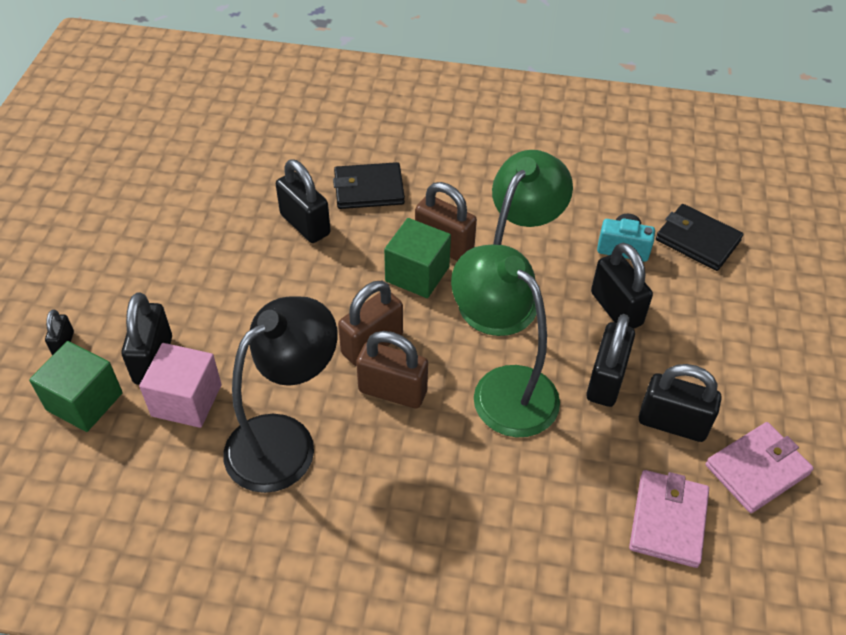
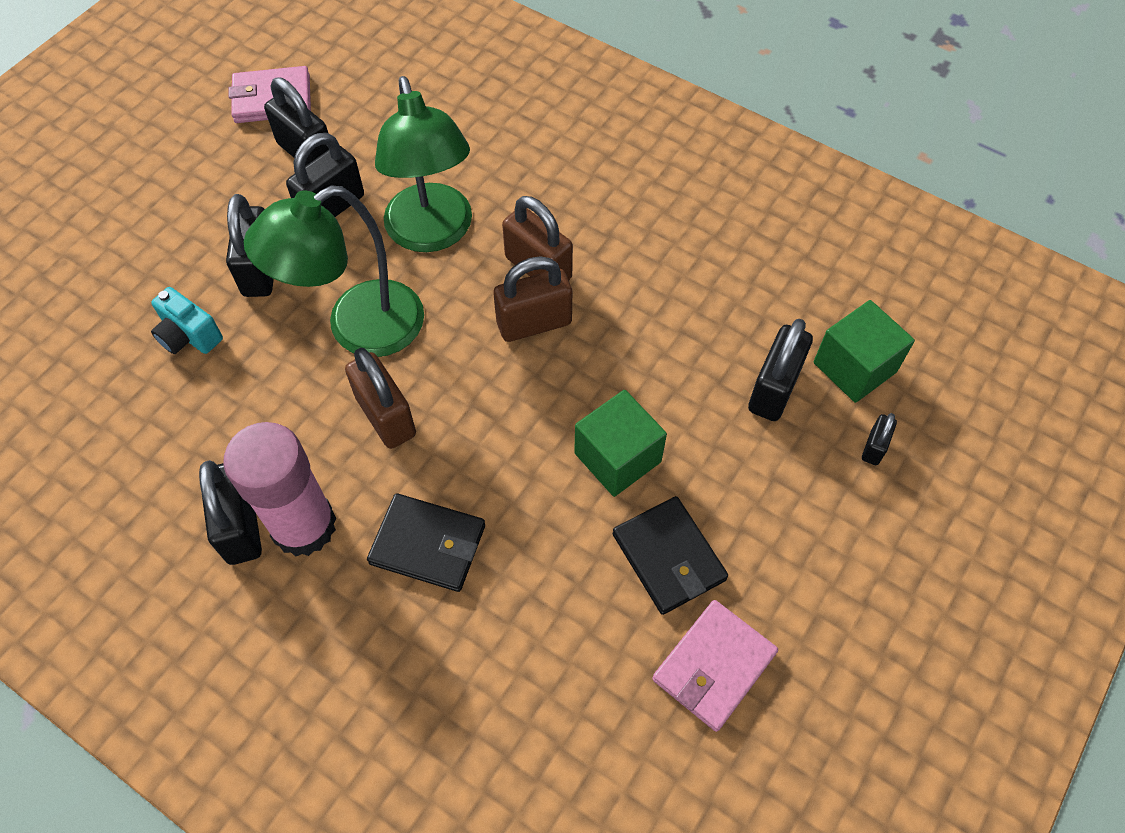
camera: 155 degrees left, 10 degrees up
pink cube [139,343,222,428] -> none
black lamp [223,296,338,493] -> none
black padlock [276,159,330,243] -> black padlock moved to [199,460,262,565]
green cube [384,218,451,298] -> green cube moved to [574,390,667,497]
pink wallet [629,470,709,568] -> pink wallet moved to [652,600,778,732]
black wallet [656,204,743,271] -> black wallet moved to [613,496,728,615]
none -> pink glue stick [223,422,336,557]

